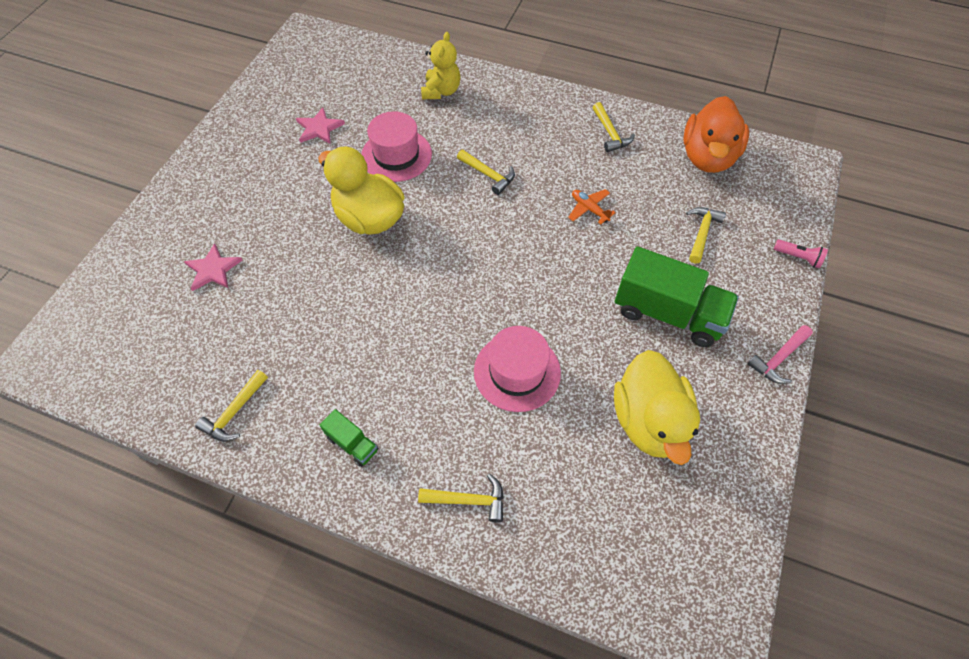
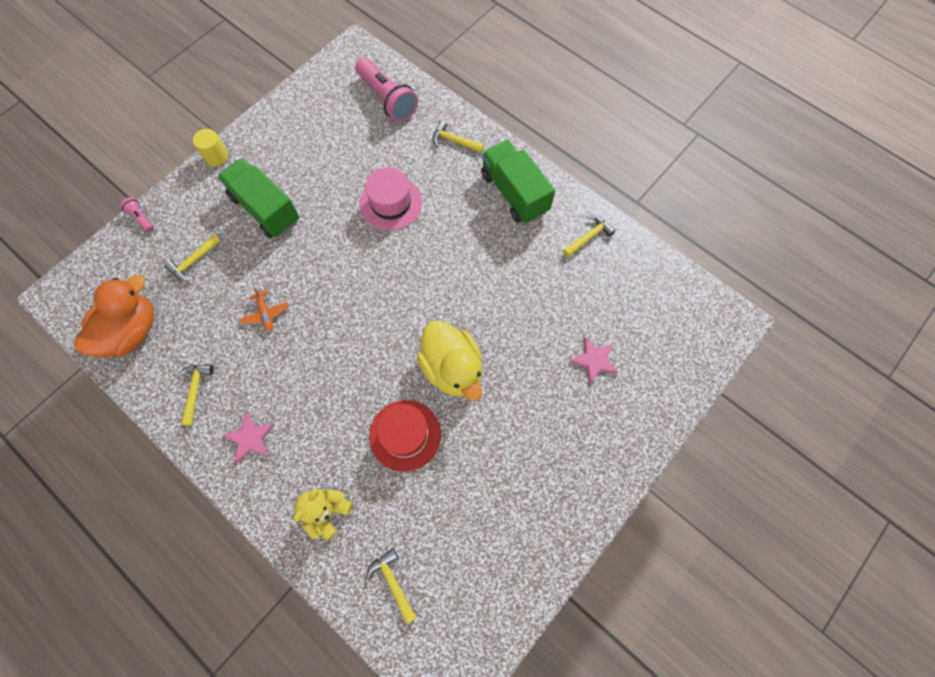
camera: 160 degrees left, 10 degrees up
pink star [296,107,345,144] -> pink star moved to [223,412,275,463]
green truck [320,409,378,467] -> green truck [481,140,555,224], size x2.15
pink hat [361,111,432,182] -> red hat [369,400,441,472]
yellow hammer [457,150,515,195] -> yellow hammer moved to [366,548,417,624]
yellow duck [614,350,700,465] -> none
pink hammer [747,325,813,384] -> yellow cylinder [193,129,229,167]
none -> pink flashlight [355,58,418,122]

